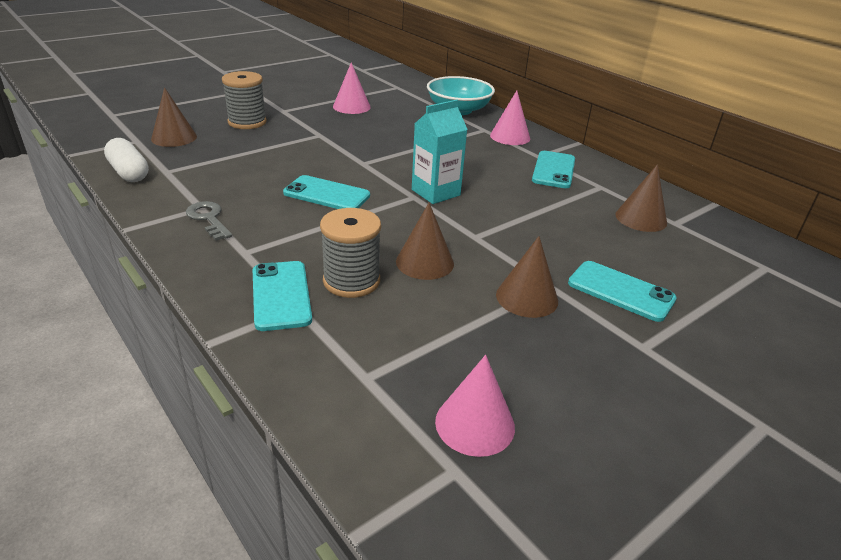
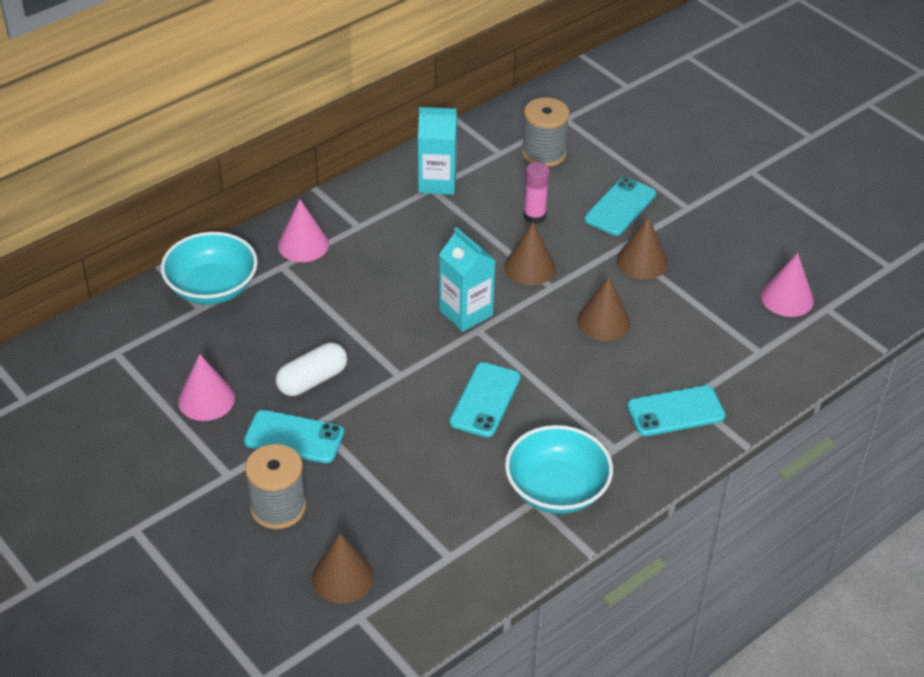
camera: 90 degrees left, 10 degrees up
white capsule [104,138,149,182] -> white capsule moved to [276,342,347,396]
grey key [186,201,232,241] -> turquoise bowl [505,425,613,514]
grey spool [320,208,381,298] -> grey spool moved to [522,97,570,167]
turquoise phone [532,151,575,188] -> turquoise phone moved to [244,410,344,463]
brown cone [615,164,667,232] -> brown cone moved to [504,222,556,285]
none -> turquoise carton [418,107,457,195]
none -> pink glue stick [524,162,550,224]

